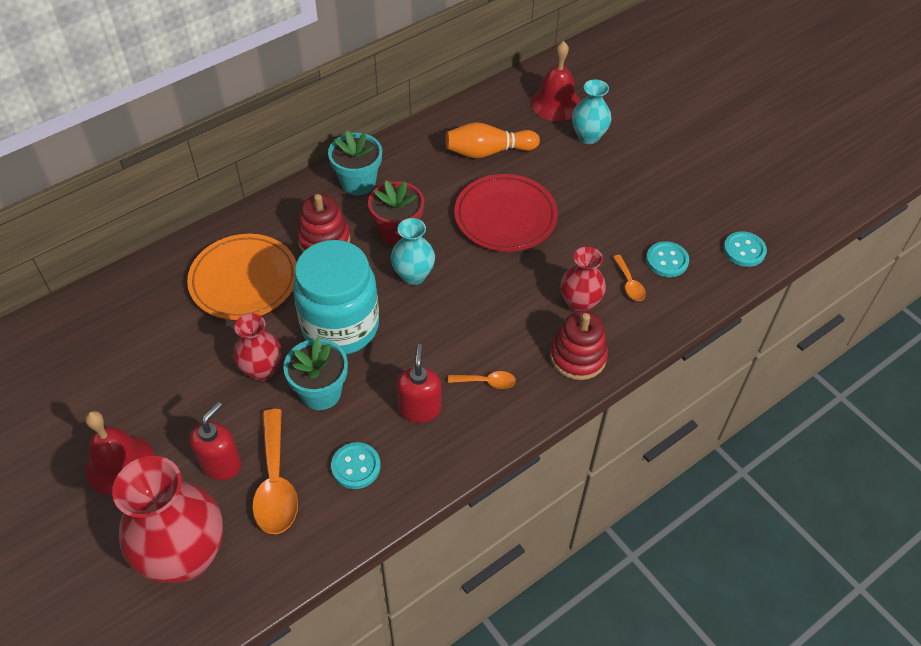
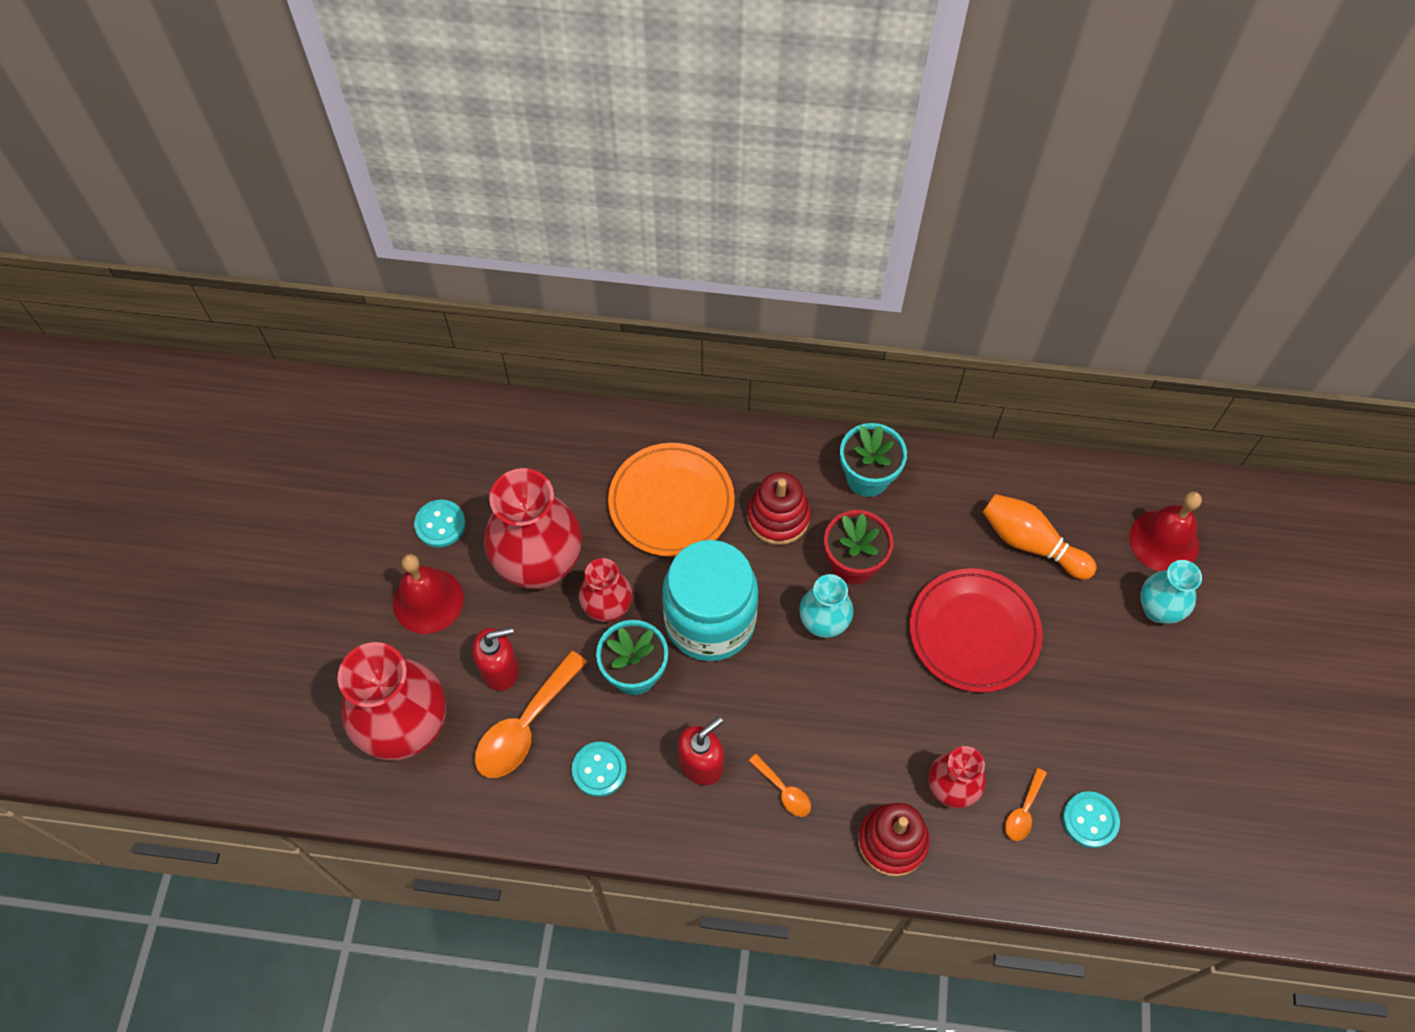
camera: 45 degrees right, 10 degrees up
turquoise button [723,231,767,267] -> turquoise button moved to [414,500,466,548]
none -> red vase [484,468,582,589]

